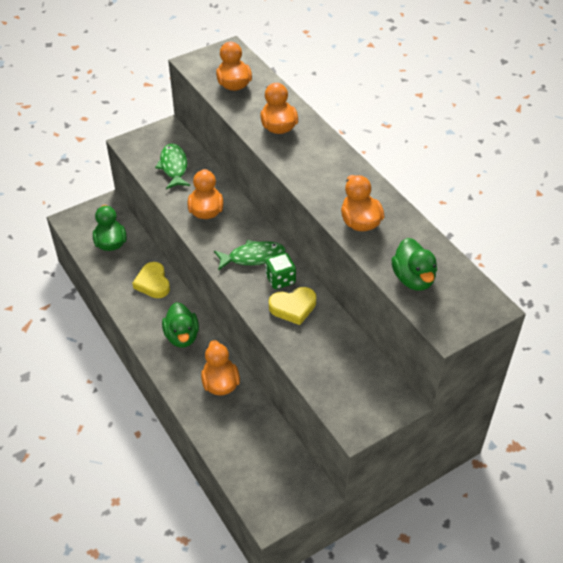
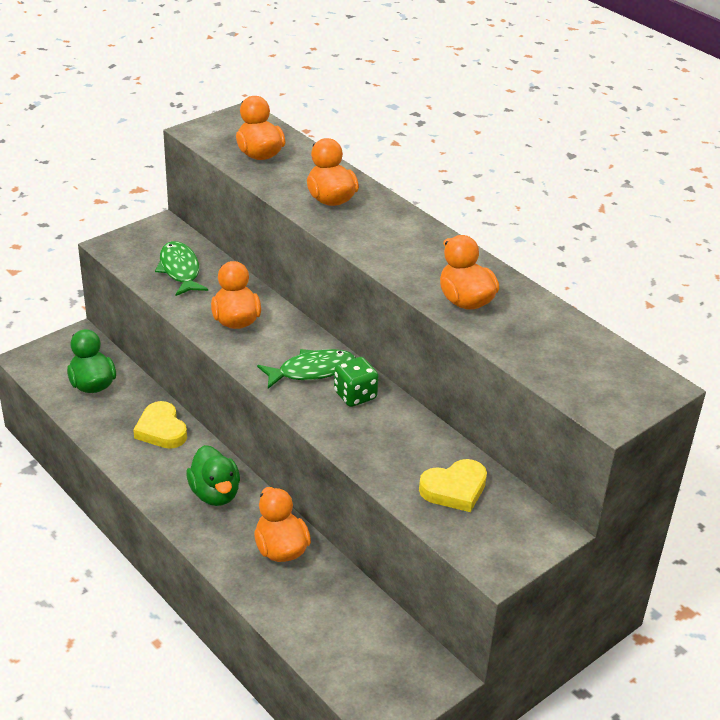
camera: 10 degrees left, 10 degrees down
yellow heart [269,287,316,325] -> yellow heart moved to [419,459,487,512]
green duck [391,238,437,290] -> none

